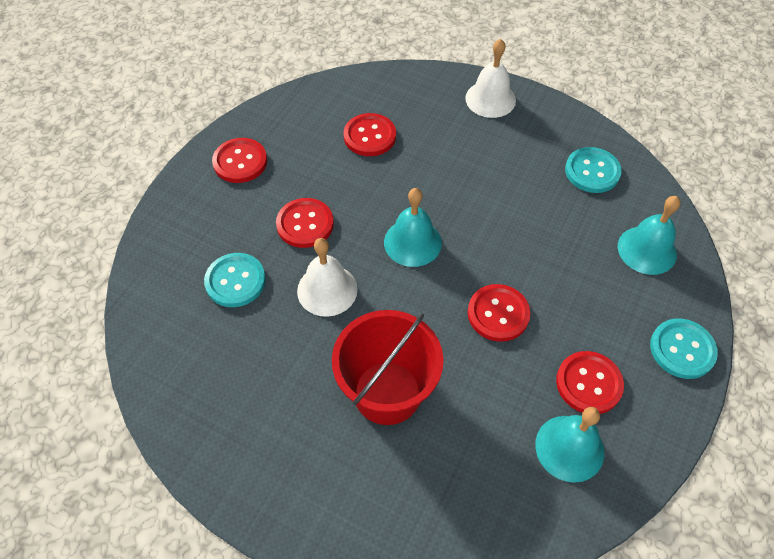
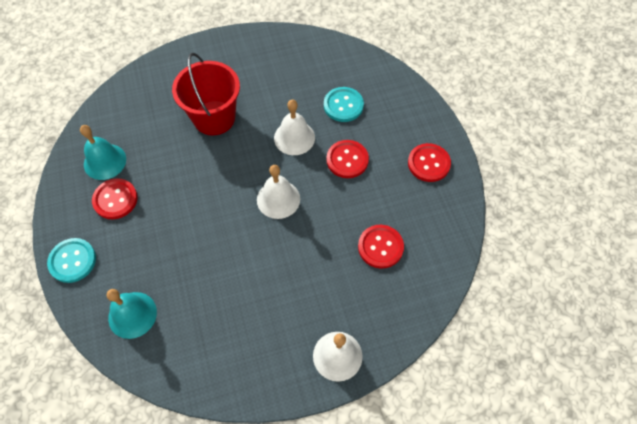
camera: 135 degrees right, 5 degrees up
turquoise bell [384,188,442,267] -> white bell [257,165,300,219]
red button [468,284,531,342] -> none
turquoise button [565,147,622,193] -> none

